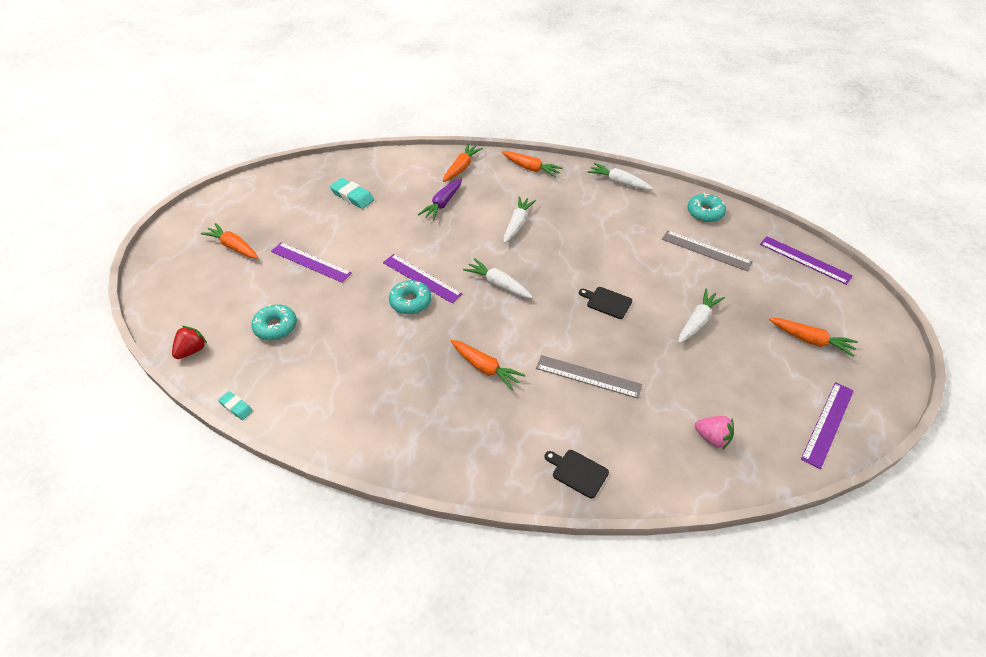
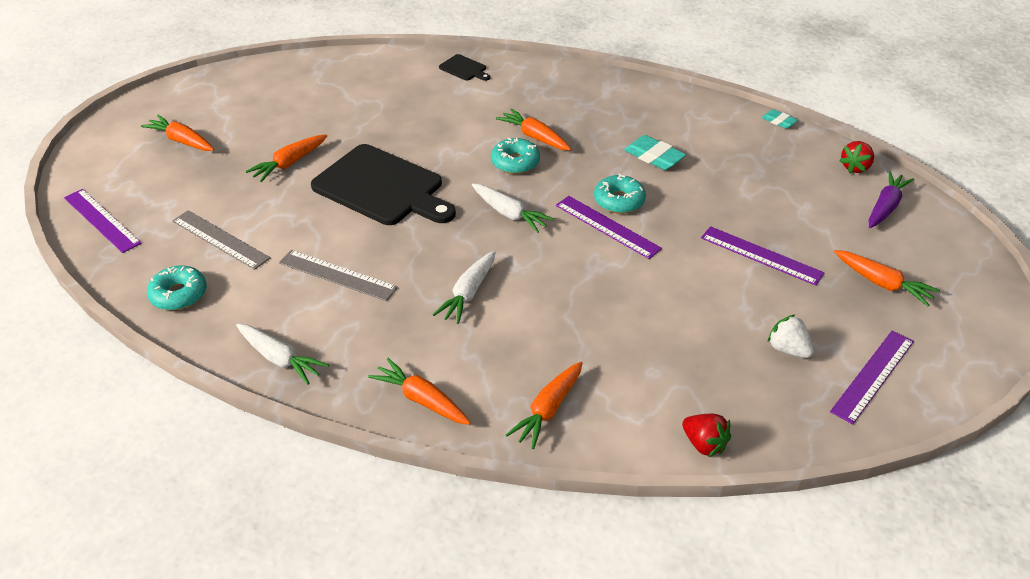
camera: 175 degrees left, 5 degrees down
turquoise donut [251,304,297,340] -> turquoise donut moved to [491,138,540,174]
turquoise eraser [330,178,374,209] -> turquoise eraser moved to [624,135,686,170]
purple carrot [418,178,462,221] -> purple carrot moved to [869,171,914,228]
grey ruler [536,355,642,399] -> grey ruler moved to [279,250,398,301]
black cutting board [579,287,632,319] -> black cutting board [311,144,456,225], size x2.37
white carrot [678,289,725,343] -> orange carrot [246,134,327,182]
pink strawberry [695,416,734,449] -> none
purple ruler [801,382,854,469] -> purple ruler moved to [830,330,914,424]
none -> red strawberry [682,414,731,457]
none -> white strawberry [767,314,814,358]

